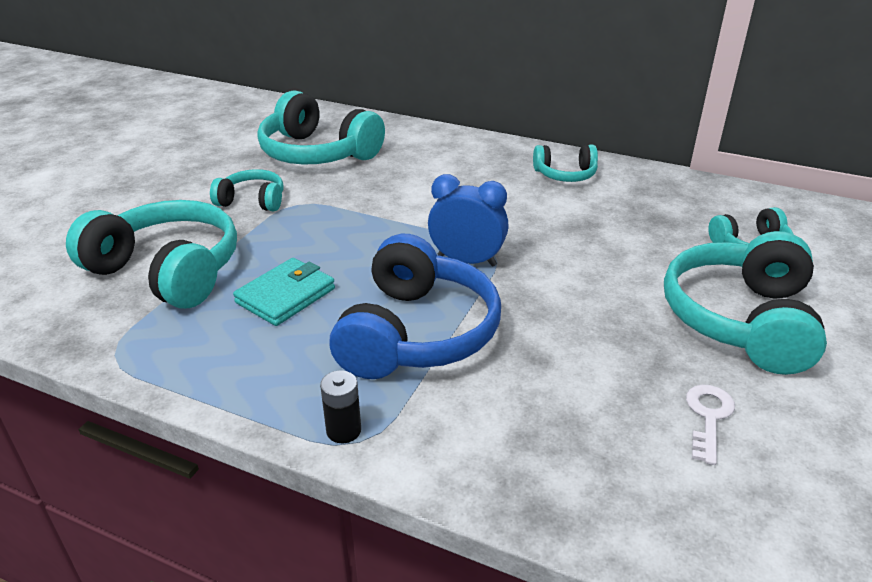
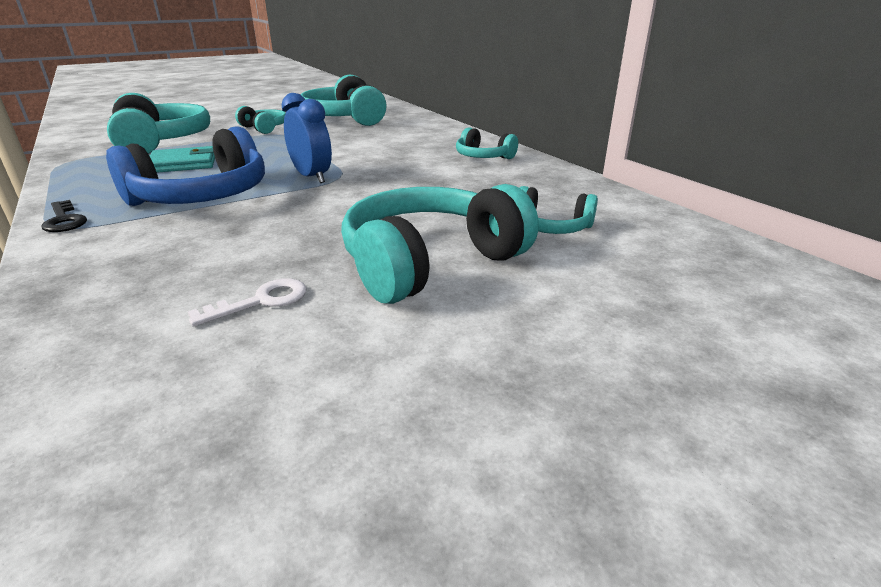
camera: 35 degrees right, 5 degrees down
black battery [320,371,361,443] -> black key [41,200,87,232]

